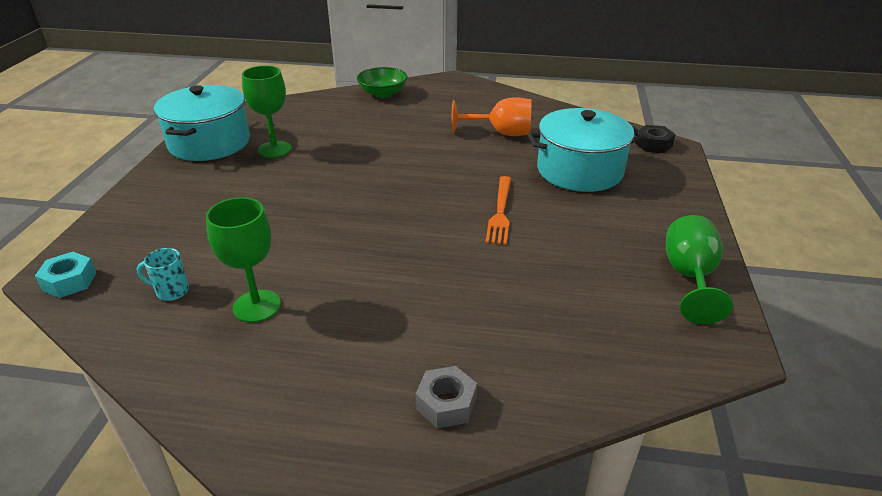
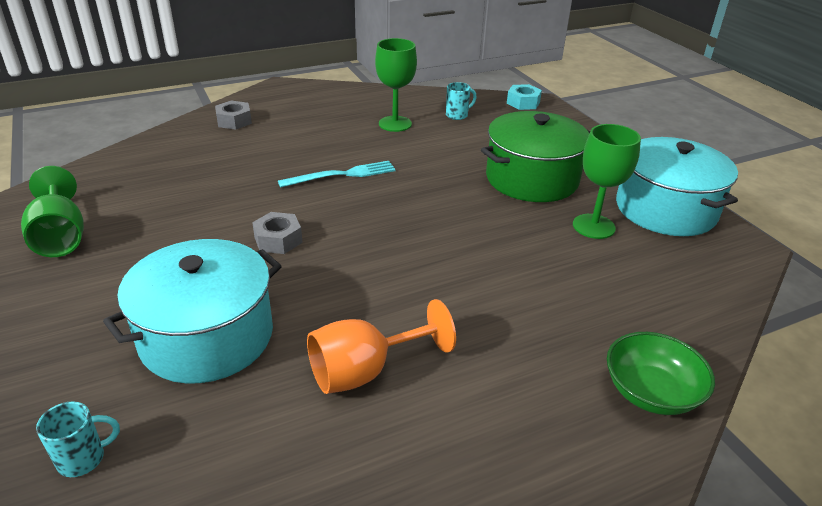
camera: 145 degrees right, 0 degrees up
orange fork [485,176,511,245] -> grey nut [252,212,303,254]
black nut [635,125,676,153] -> turquoise mug [36,402,120,477]
none -> turquoise fork [278,161,396,188]
none -> green pot [481,111,590,202]

